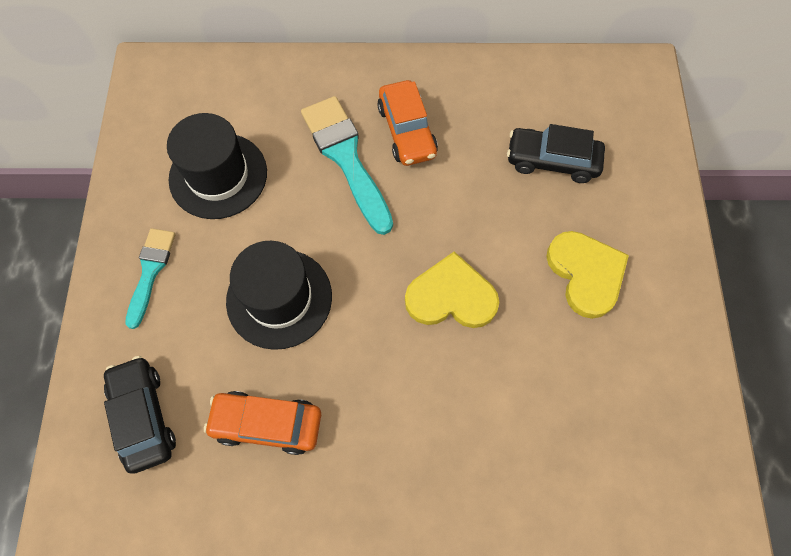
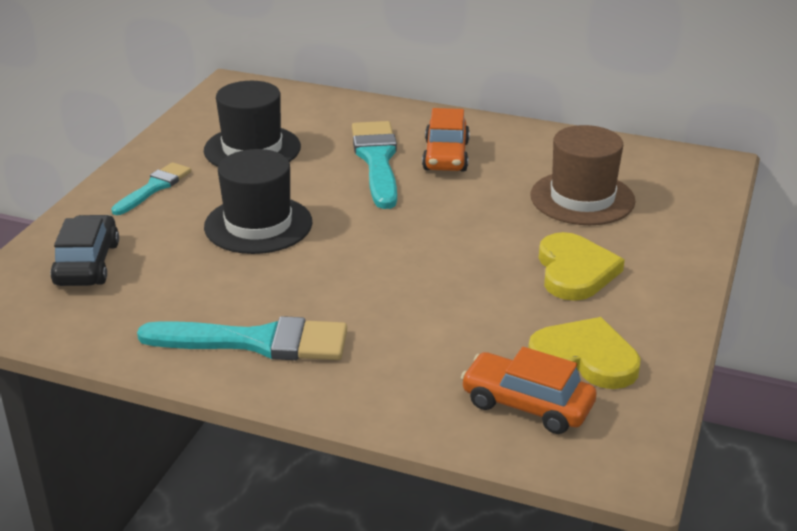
camera: 20 degrees right, 35 degrees down
orange car [204,391,321,455] -> orange car moved to [461,347,597,434]
yellow heart [405,252,499,328] -> yellow heart moved to [528,317,641,389]
black car [507,124,605,183] -> brown hat [531,125,635,225]
none -> turquoise brush [137,316,347,360]

